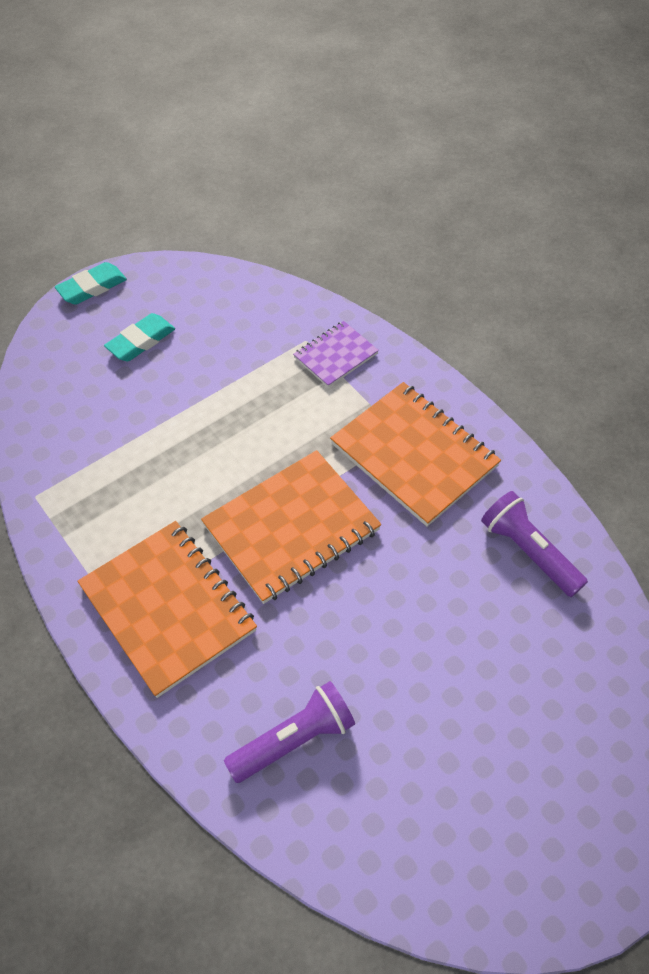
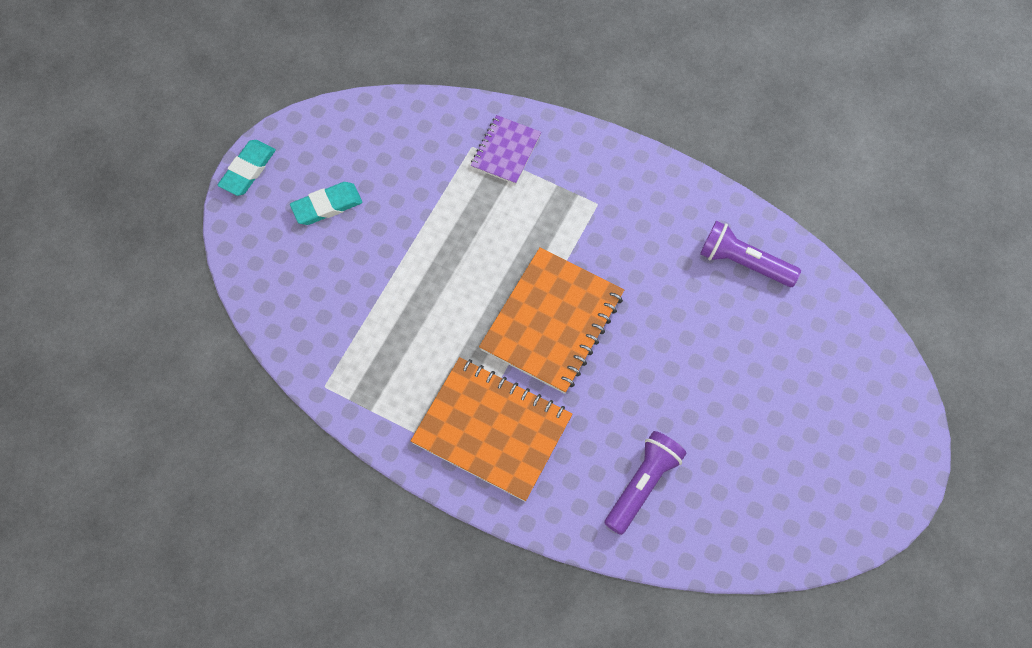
camera: 25 degrees left, 10 degrees up
turquoise eraser [104,313,175,361] -> turquoise eraser turned 45 degrees clockwise [290,182,362,225]
orange notebook [330,382,501,526] -> none

